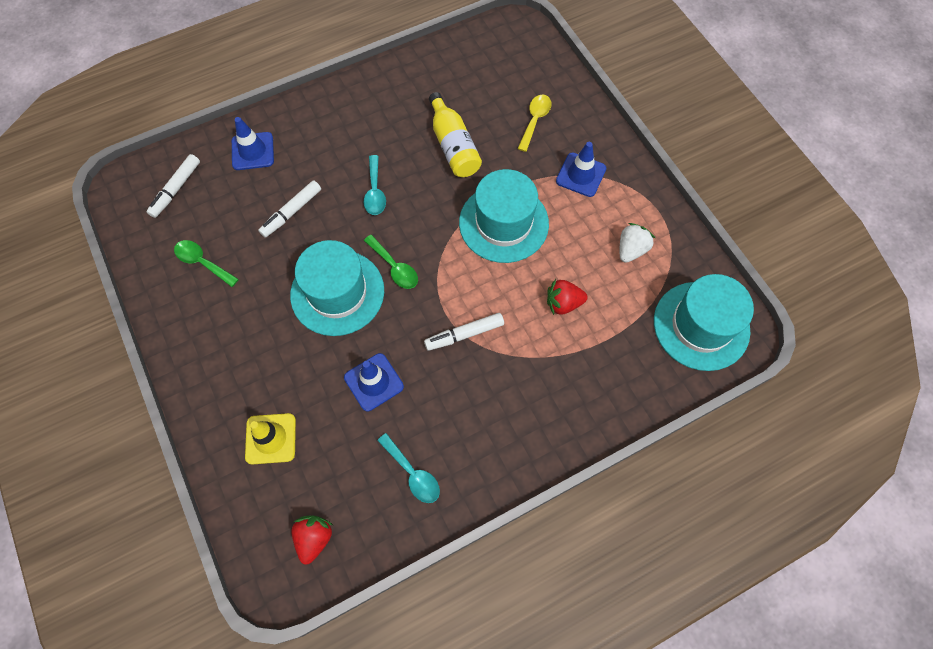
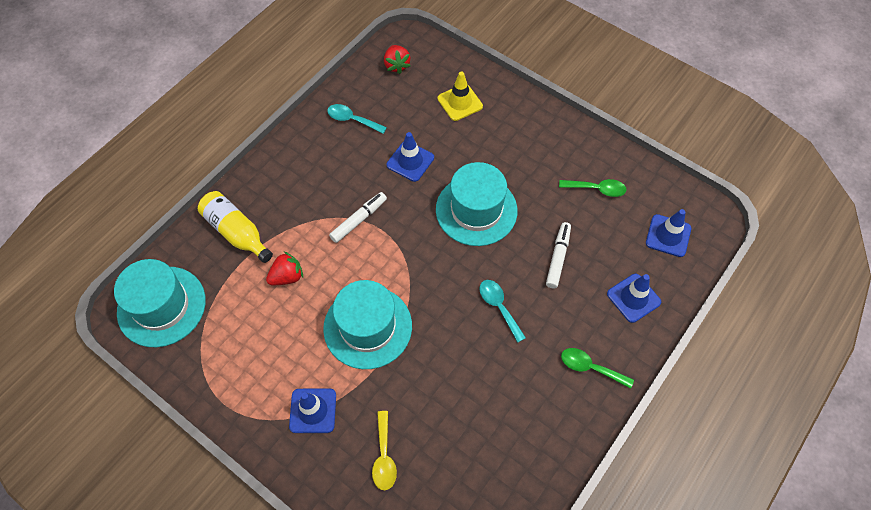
camera: 155 degrees right, 5 degrees down
white marker [147,154,200,218] -> blue traffic cone [646,209,691,257]
green spoon [364,235,418,289] -> green spoon moved to [561,348,634,389]
yellow bottle [429,92,482,177] -> yellow bottle moved to [198,191,273,263]
white strawberry [620,223,655,263] -> none

